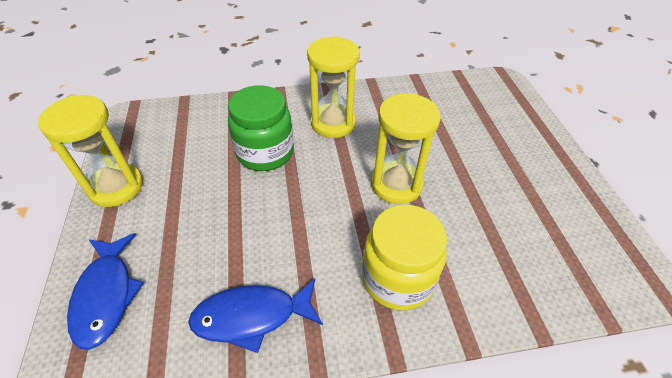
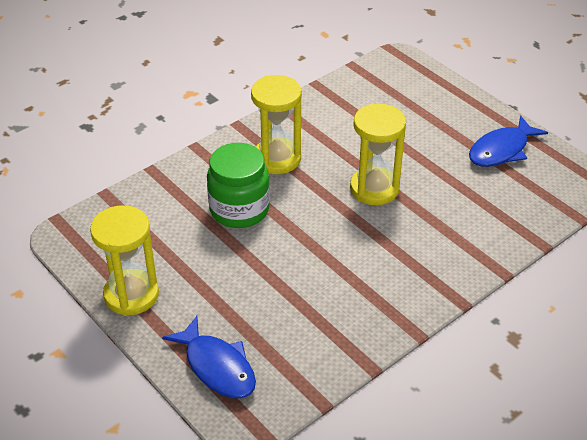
camera: 30 degrees left, 5 degrees down
blue fish [188,279,323,353] -> blue fish moved to [469,115,548,167]
yellow jar [362,205,447,311] -> none

